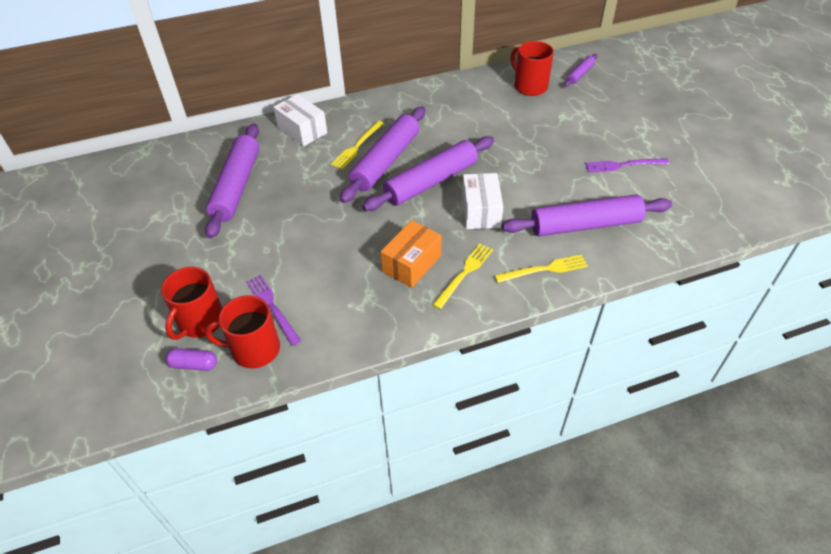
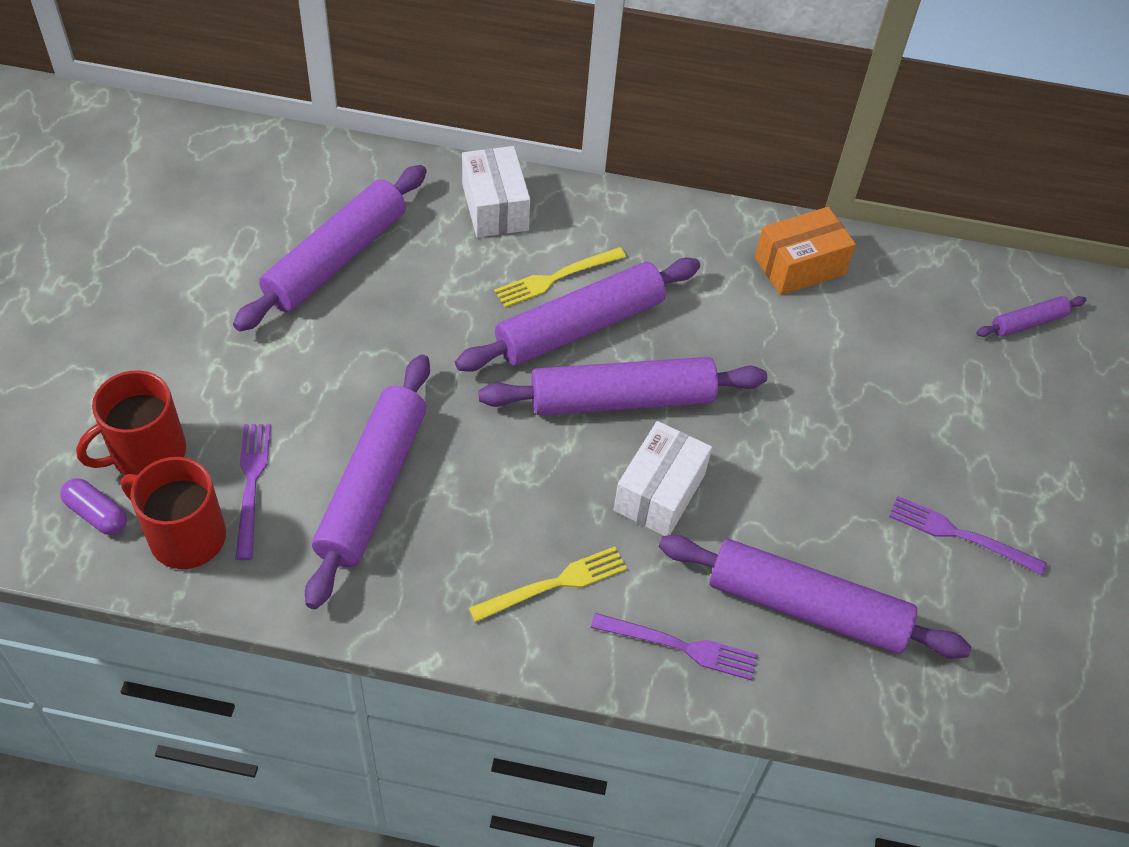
camera: 25 degrees right, 5 degrees up
orange box [380,220,442,288] -> orange box moved to [755,207,856,295]
yellow fork [495,254,588,283] -> purple fork [591,613,758,681]
red mug [511,41,554,96] -> none
none -> purple rolling pin [305,354,430,609]

